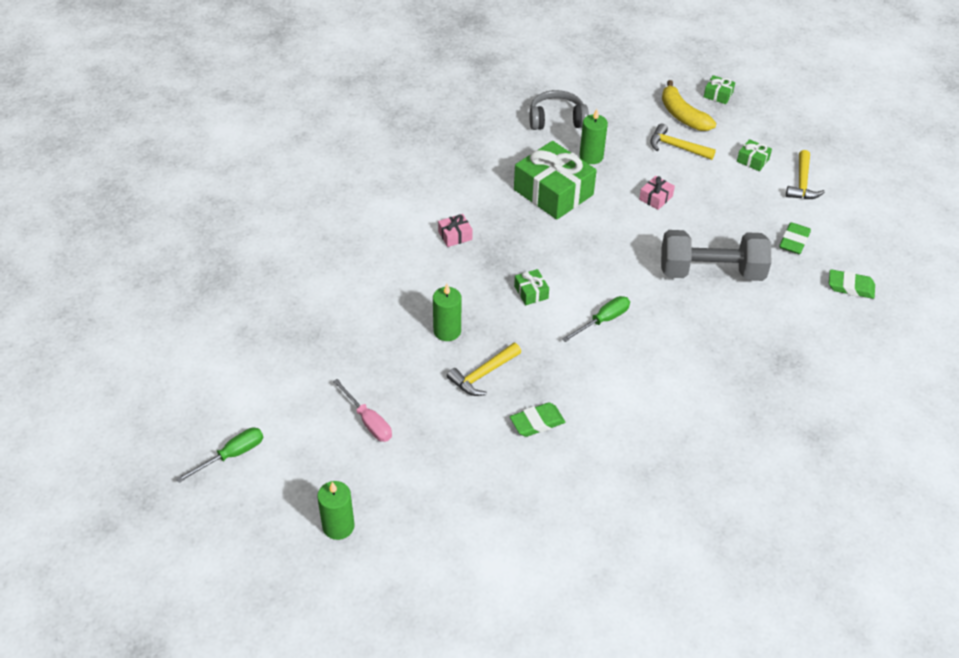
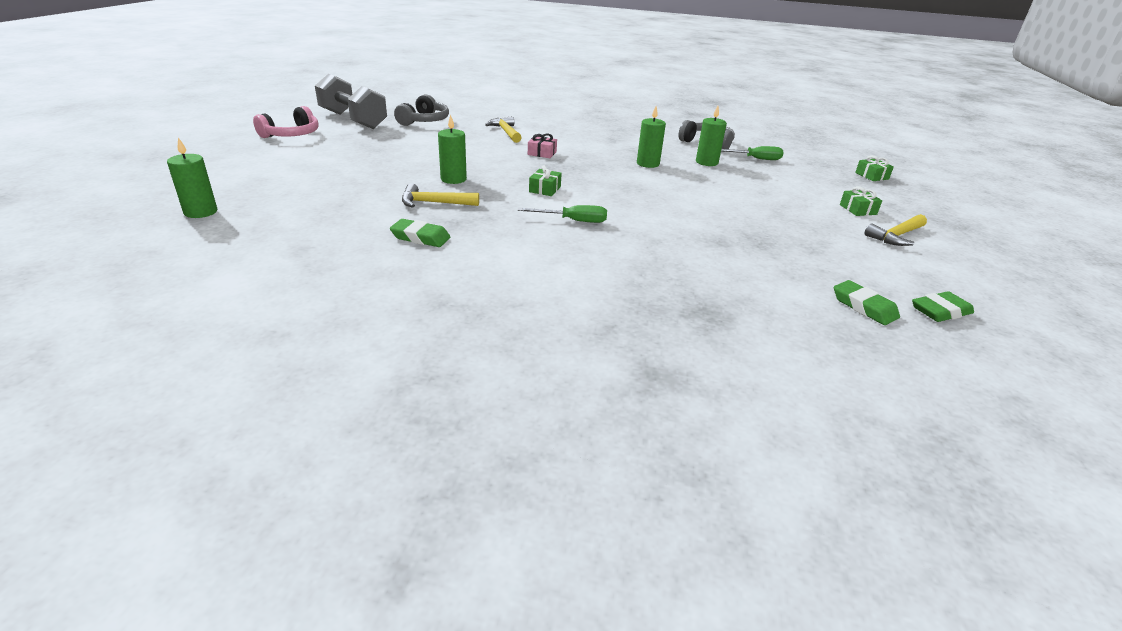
camera: 40 degrees right, 15 degrees down
green screwdriver [176,428,263,483] -> green screwdriver moved to [721,146,783,160]
pink screwdriver [333,379,392,442] -> none
green gift [514,141,597,220] -> green candle [637,106,666,168]
pink gift [639,176,675,210] -> none
yellow hammer [650,124,716,160] -> yellow hammer moved to [485,116,522,143]
grey dumbbell [661,230,771,281] -> grey dumbbell moved to [315,74,387,129]
yellow banana [662,80,716,131] -> none
green eraser [779,222,811,254] -> green eraser moved to [912,291,974,322]
none -> pink headphones [253,106,319,138]
none -> grey headphones [394,94,449,126]

